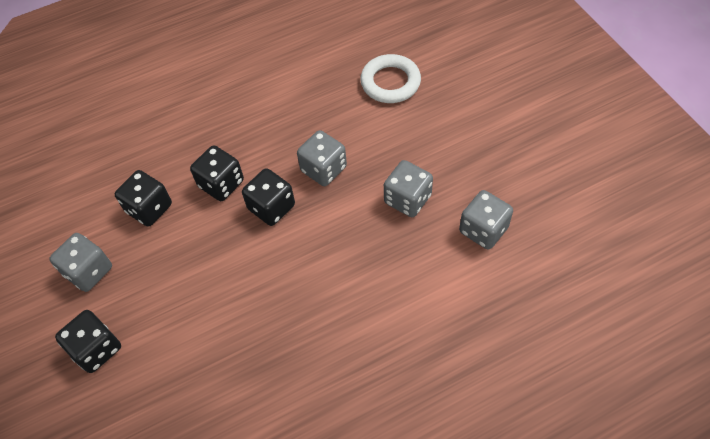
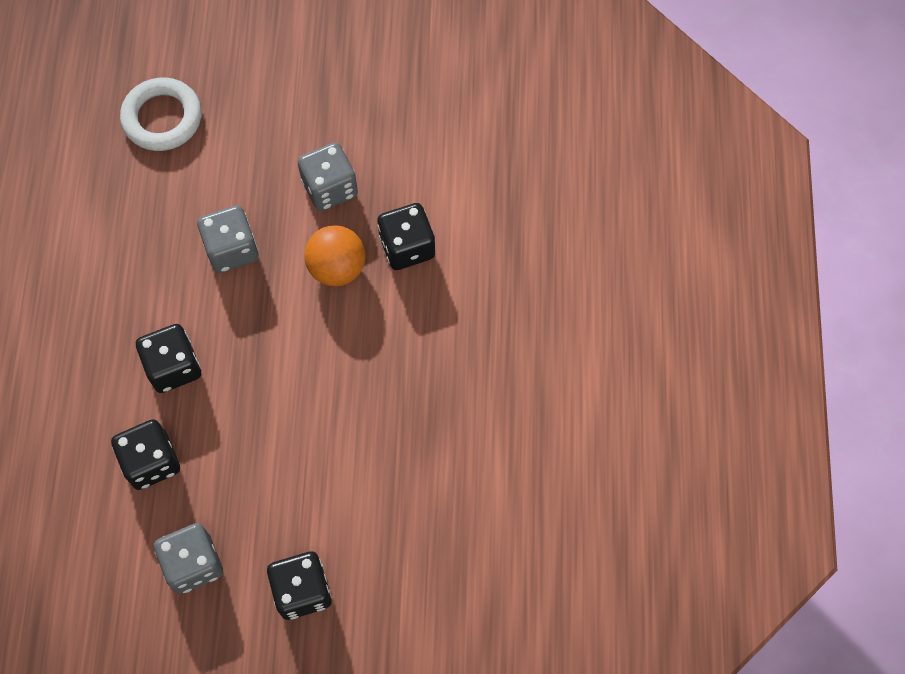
camera: 65 degrees left, 10 degrees up
black dice [242,168,295,226] -> black dice moved to [377,203,435,270]
grey dice [459,190,513,250] -> none
none -> orange ball [304,225,365,286]

